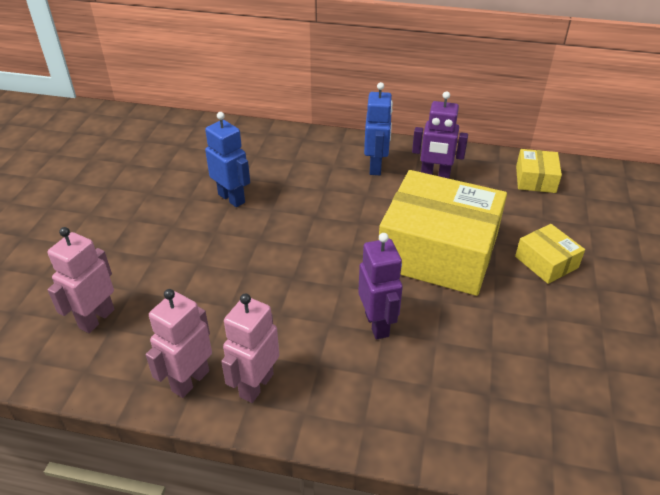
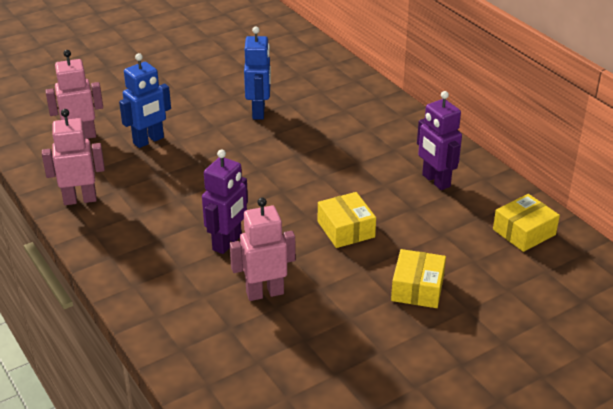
camera: 45 degrees right, 5 degrees down
pink robot [221,293,279,403] -> pink robot moved to [230,198,296,301]
blue robot [364,82,393,175] -> blue robot moved to [119,53,171,148]
yellow box [379,170,507,296] -> yellow box [318,192,376,248], size x0.45

